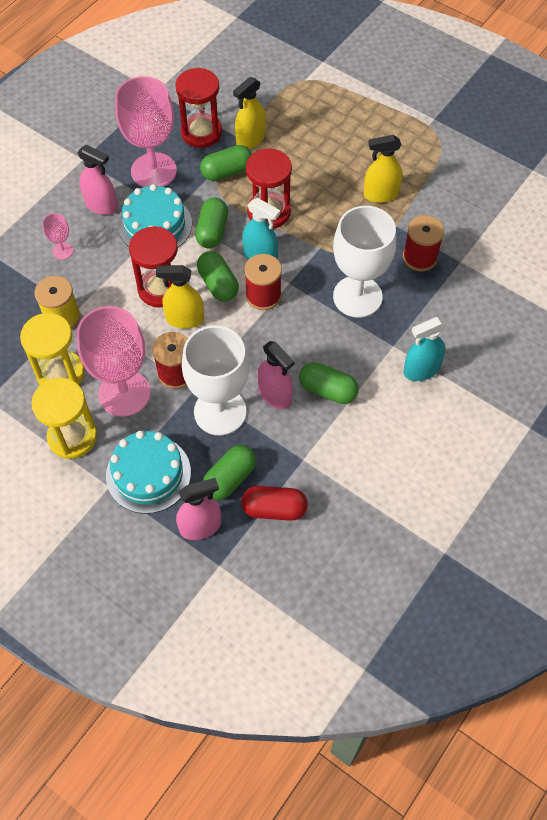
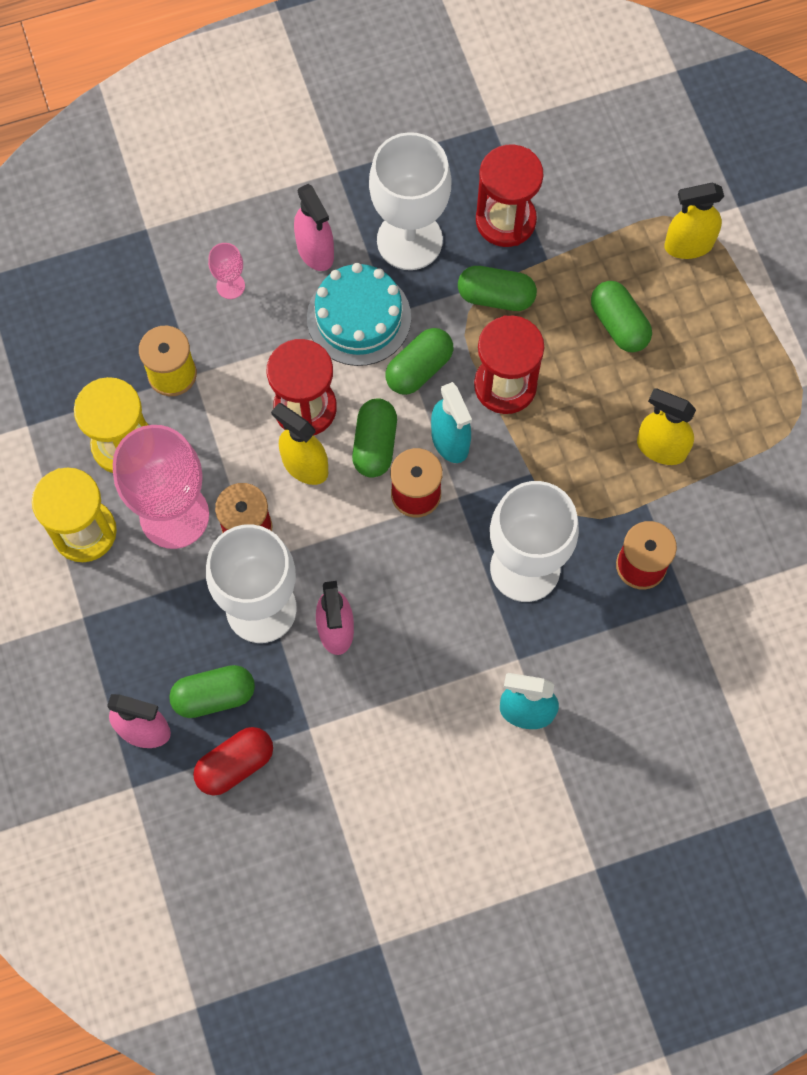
camera: 35 degrees right, 10 degrees up
turquoise cake [106,431,191,514] -> none
pink goblet [115,76,177,187] -> white goblet [369,132,452,270]
yellow spray bottle [233,77,266,149] -> yellow spray bottle moved to [664,183,724,259]
red capsule [241,486,308,521] -> red capsule turned 75 degrees counterclockwise [193,727,273,796]
green capsule [299,362,359,404] -> green capsule moved to [591,281,652,352]

